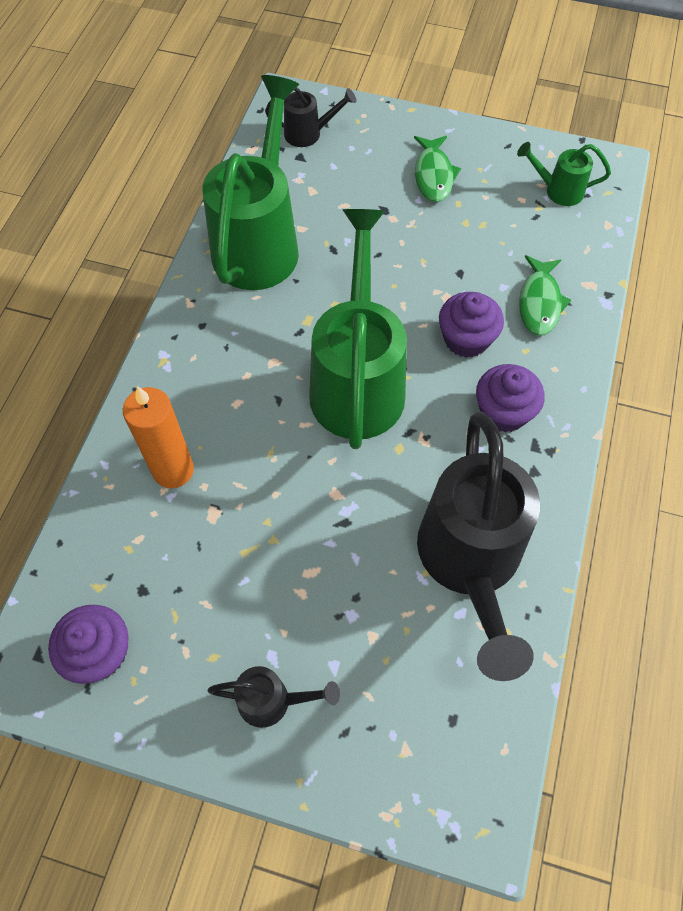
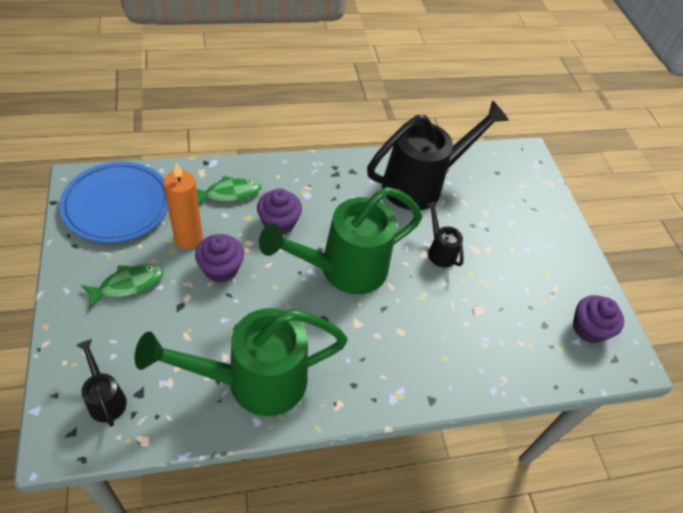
camera: 125 degrees left, 10 degrees down
orange candle [123,386,194,488] -> orange candle moved to [164,162,203,249]
black watering can [208,666,340,728] -> black watering can moved to [426,201,464,267]
purple cupcake [476,364,545,433] -> purple cupcake moved to [195,234,244,283]
green watering can [517,142,611,206] -> blue plate [59,162,168,243]

